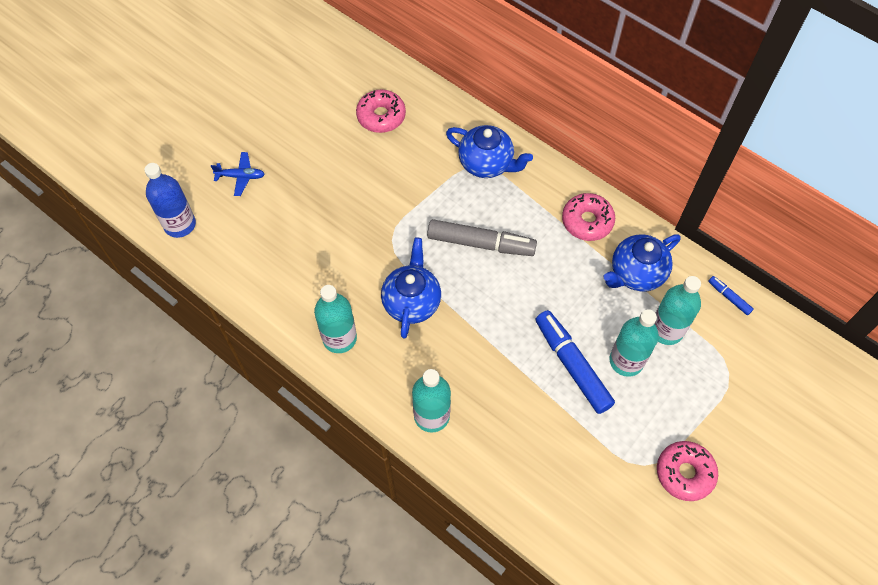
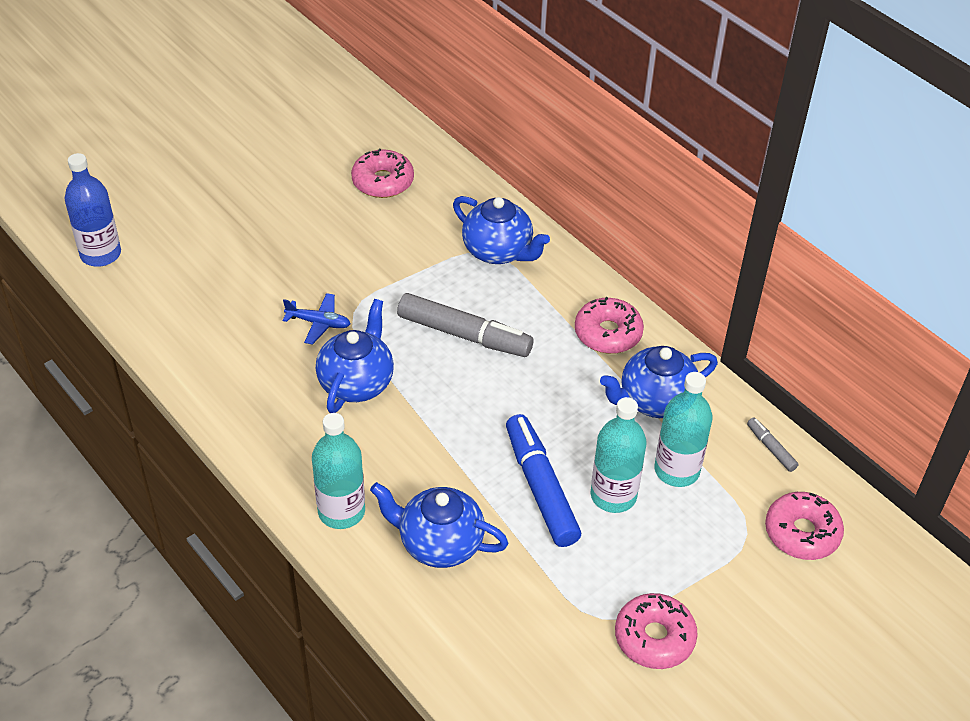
camera: 10 degrees right, 15 degrees down
blue plane [211,152,265,196] -> blue plane moved to [283,293,350,345]
turquoise bottle [314,285,357,353] -> none
blue marker [708,276,754,315] -> grey marker [747,418,799,472]
none -> blue teapot [370,482,508,568]
none -> pink donut [765,492,844,560]

